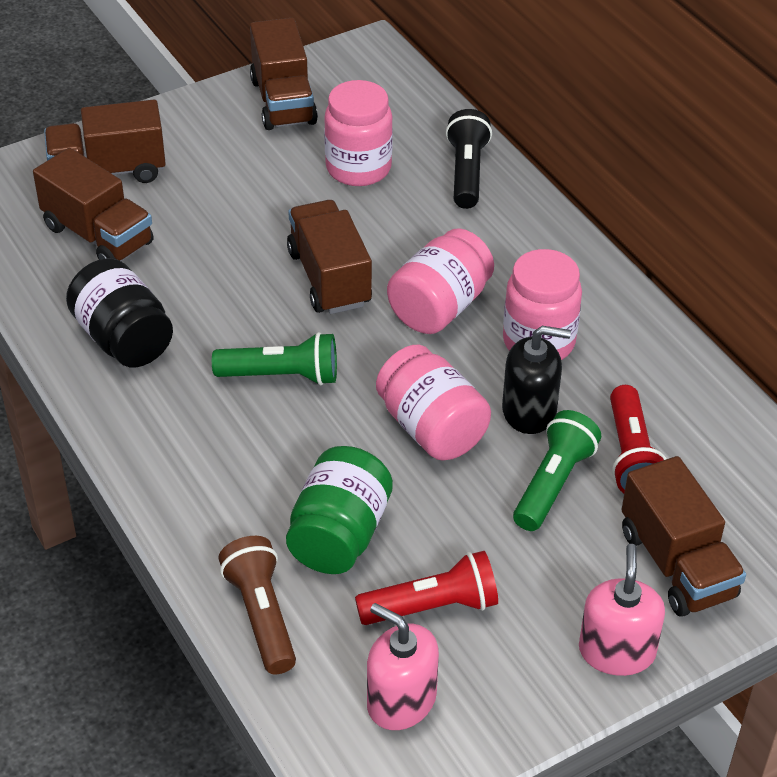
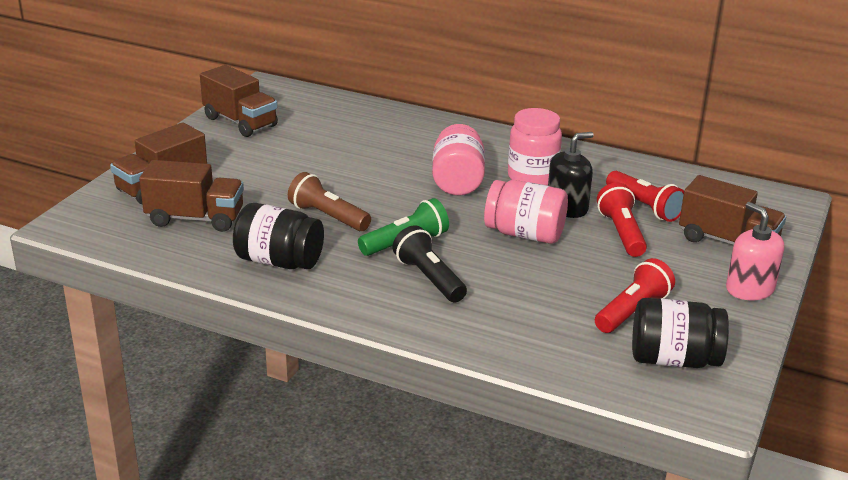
camera: 35 degrees left, 15 degrees down
brown flashlight [218,536,296,674] -> brown flashlight moved to [288,172,371,231]
green jar [286,446,393,574] -> none
brown truck [287,200,372,314] -> none
pink jar [324,80,393,186] -> none
pink soap dispenser [367,603,439,730] -> black jar [632,298,729,368]
black flashlight [446,109,492,209] -> black flashlight moved to [392,225,467,302]
green flashlight [513,410,601,531] -> red flashlight [597,183,647,257]

